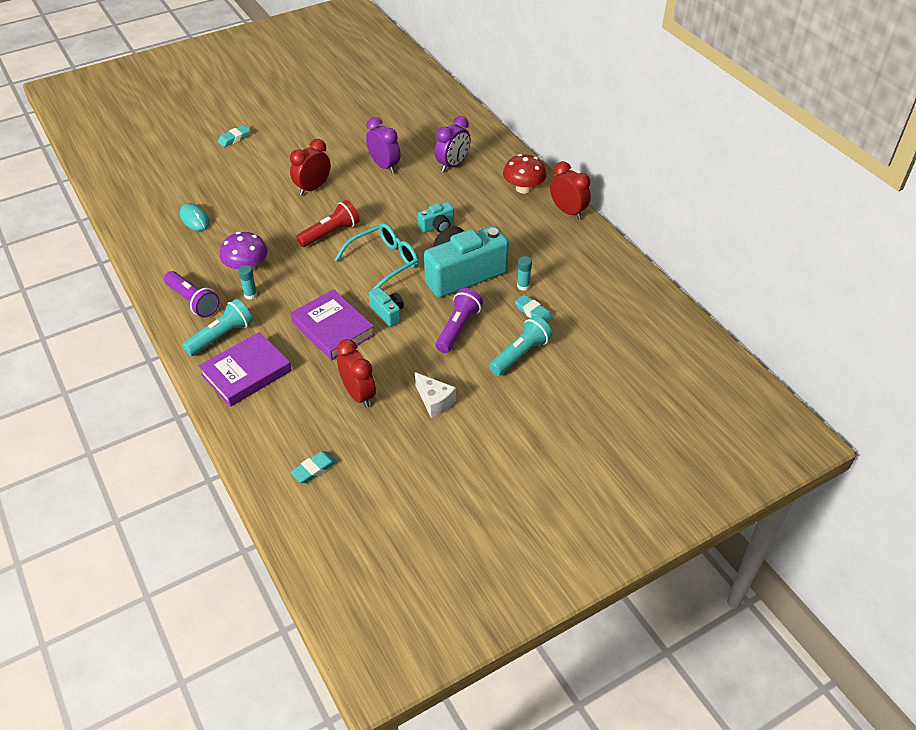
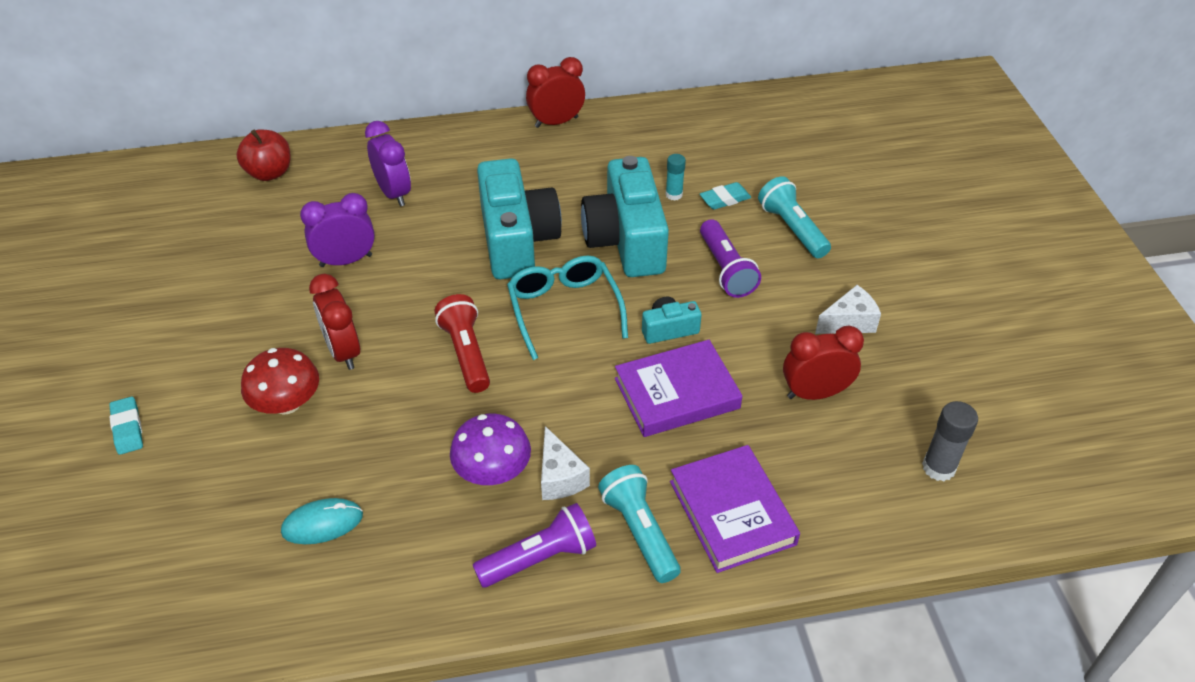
camera: 70 degrees left, 0 degrees up
turquoise glue stick [238,265,257,300] -> white cheese [541,426,590,500]
turquoise eraser [291,451,337,483] -> grey glue stick [922,401,978,481]
turquoise camera [418,202,454,233] -> turquoise camera [477,158,562,279], size x2.19
purple flashlight [436,288,483,353] -> purple flashlight turned 150 degrees counterclockwise [700,219,761,298]
red mushroom [503,154,546,194] -> red mushroom moved to [241,348,319,415]
none -> red apple [236,130,290,181]

